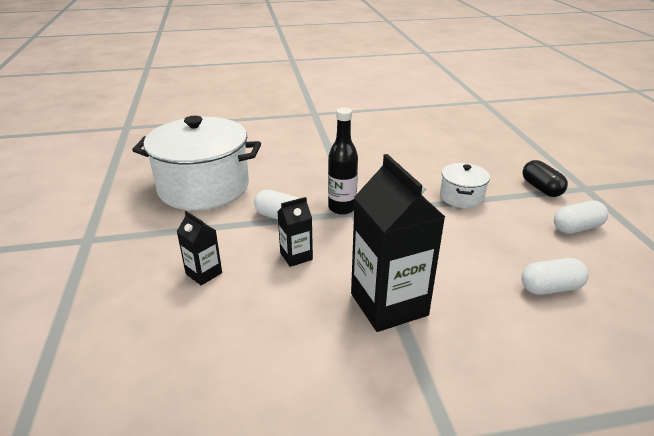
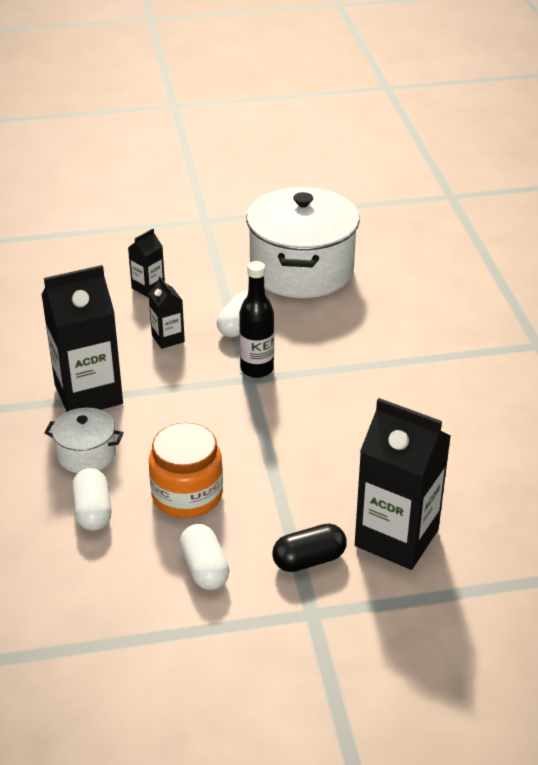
camera: 90 degrees right, 5 degrees up
white pot [440,163,490,208] -> white pot moved to [44,407,124,473]
none -> orange jar [149,423,223,518]
none -> black carton [355,398,451,570]

